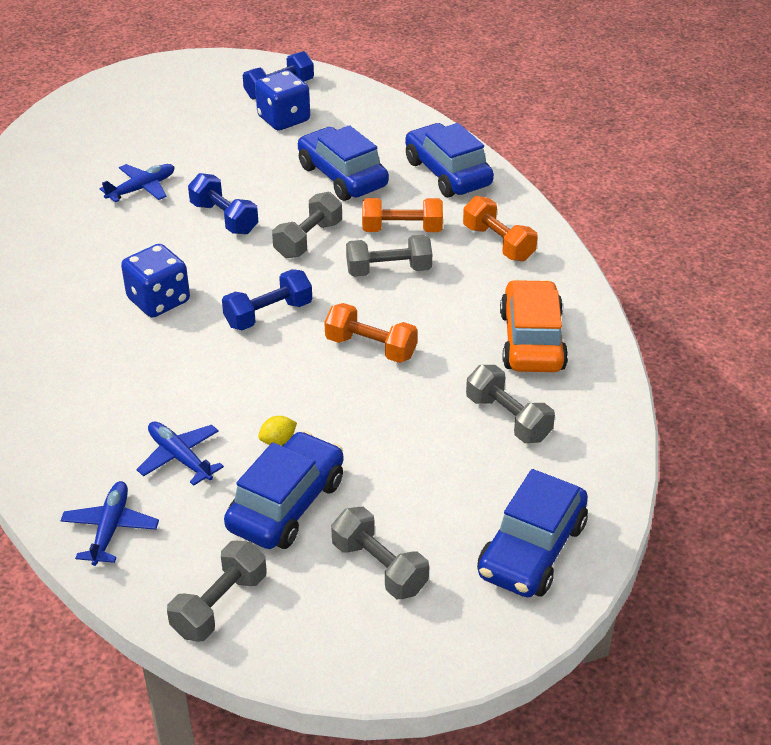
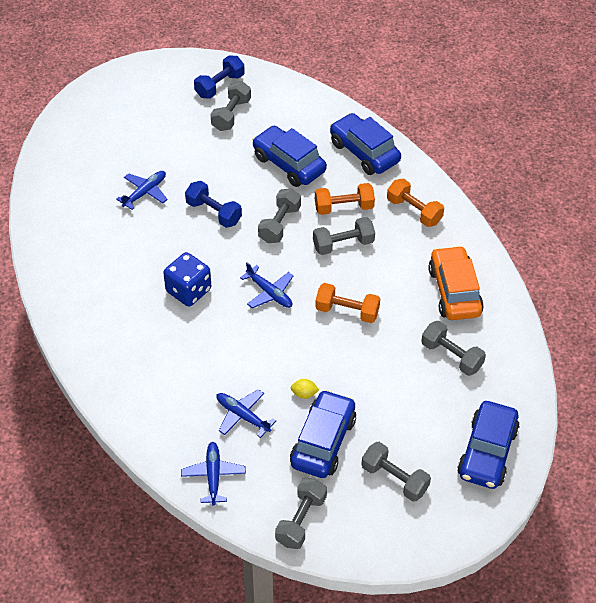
camera: 10 degrees left, 10 degrees up
blue dumbbell [222,269,312,330] -> blue plane [240,262,293,308]
blue dice [255,70,310,130] -> grey dumbbell [210,81,251,131]
yellow lemon [258,416,297,445] -> yellow lemon turned 45 degrees clockwise [291,379,319,399]

